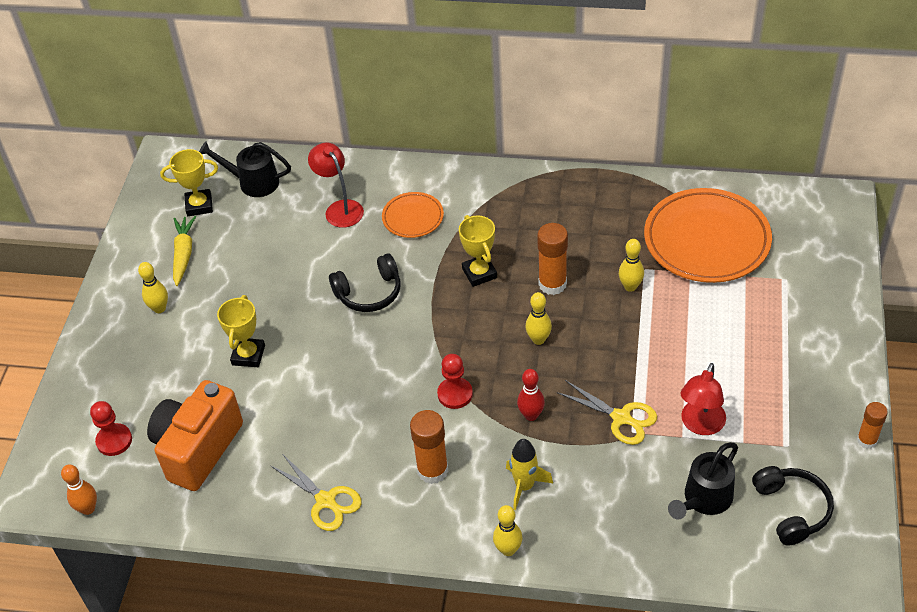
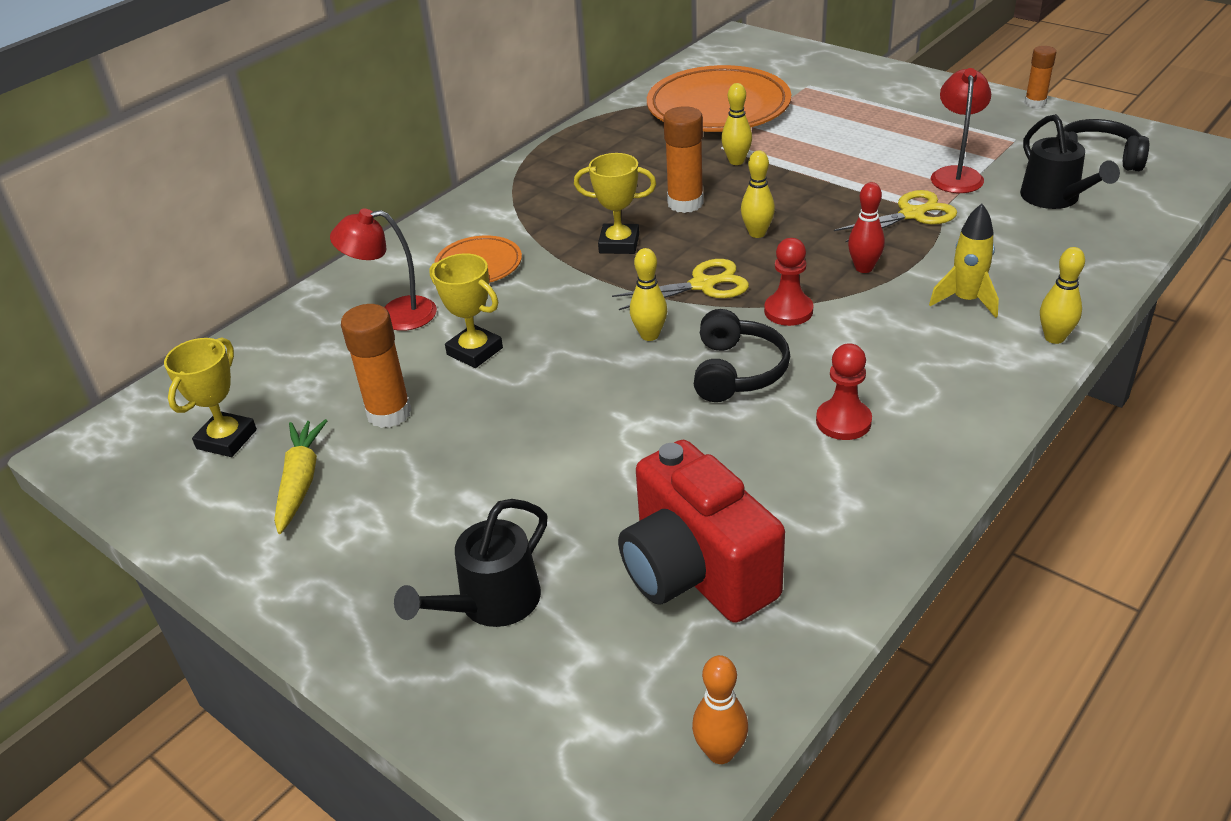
camera: 60 degrees left, 10 degrees down
red pawn [90,401,132,456] -> red pawn moved to [816,343,872,440]
yellow bowling pin [138,262,168,313] -> yellow bowling pin moved to [630,248,667,341]
orange camera [147,380,243,491] -> red camera [618,440,785,623]
yellow carrot [173,216,196,286] -> yellow carrot turned 60 degrees clockwise [274,419,327,534]
black watering can [199,141,291,197] -> black watering can moved to [394,499,547,627]
yellow trophy [217,295,265,367] -> yellow trophy moved to [429,254,503,368]
yellow scissors [270,455,362,531] -> yellow scissors moved to [612,259,749,310]
black headphones [329,253,400,312] -> black headphones moved to [694,309,790,402]
orange glue stick [410,410,448,484] -> orange glue stick moved to [341,304,412,428]
red lamp [681,363,726,435] -> red lamp turned 135 degrees counterclockwise [931,68,991,193]

